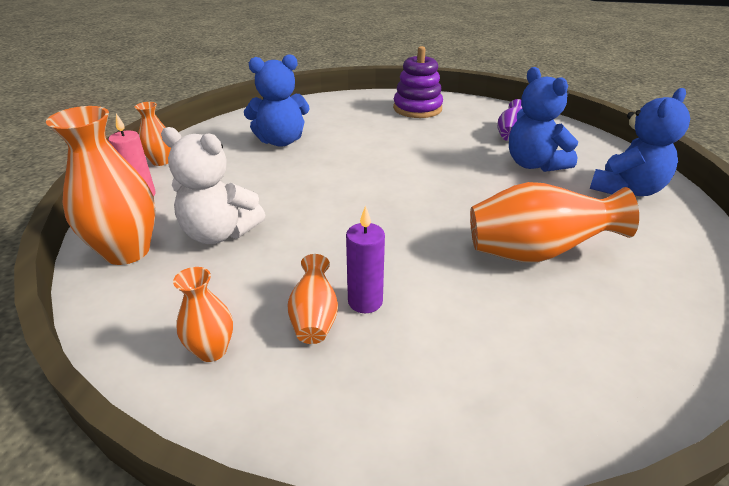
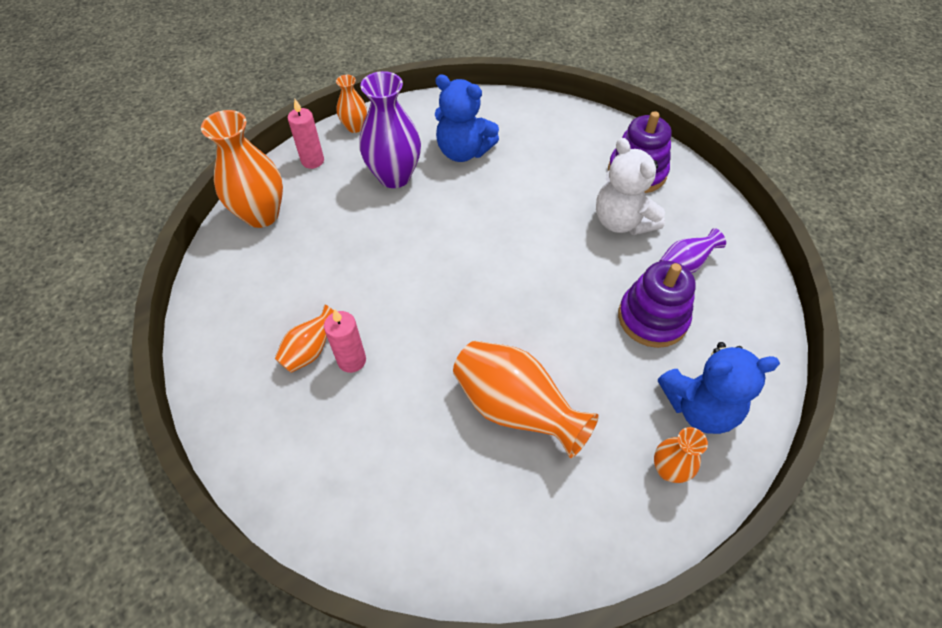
camera: 40 degrees right, 20 degrees up
white teddy bear [161,127,265,244] -> white teddy bear moved to [596,138,665,235]
orange vase [173,267,233,362] -> orange vase moved to [654,427,708,483]
purple candle [346,205,385,313] -> pink candle [324,309,366,373]
blue teddy bear [509,67,578,172] -> purple stacking toy [618,261,696,348]
none -> purple vase [359,71,421,188]

